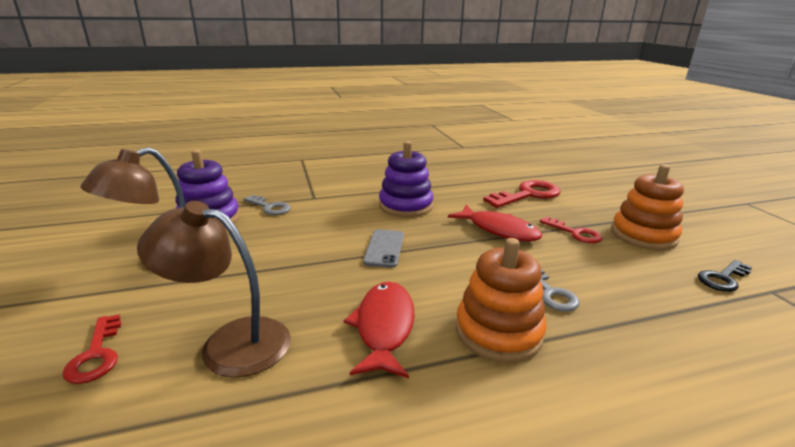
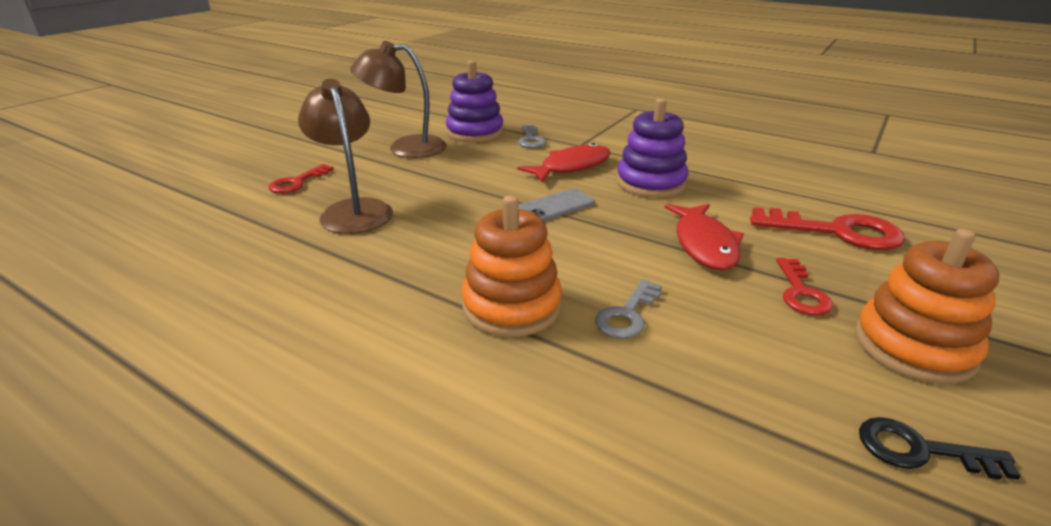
camera: 50 degrees right, 5 degrees up
red fish [344,282,415,378] -> red fish moved to [517,143,610,182]

